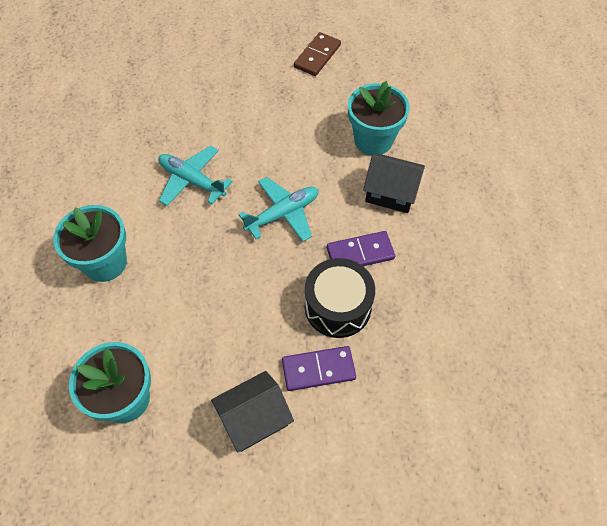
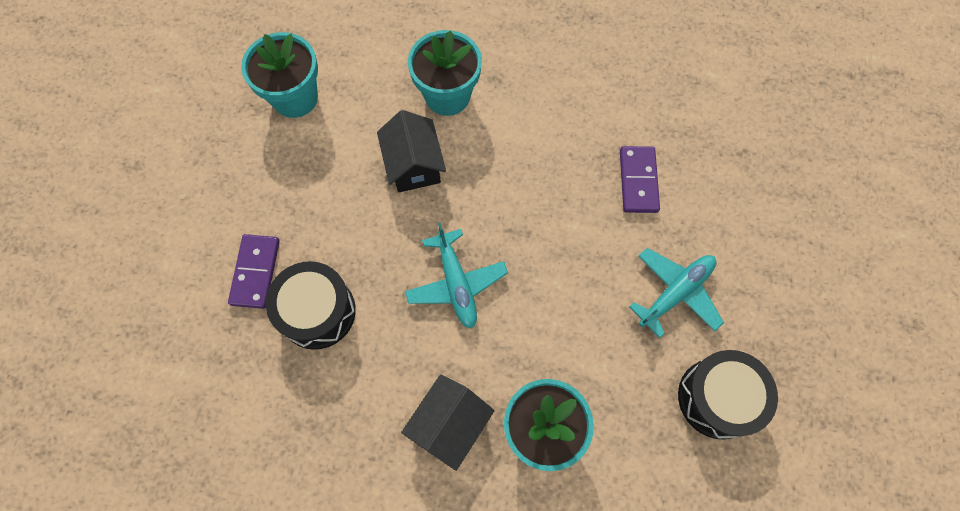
camera: 105 degrees right, 10 degrees up
turquoise plane [158,146,233,206] -> turquoise plane moved to [629,248,724,338]
black house [211,371,294,453] -> black house moved to [377,110,446,192]
brown domino [294,32,341,76] -> black drum [678,350,778,439]
purple domino [327,231,395,266] -> purple domino moved to [620,146,660,213]

